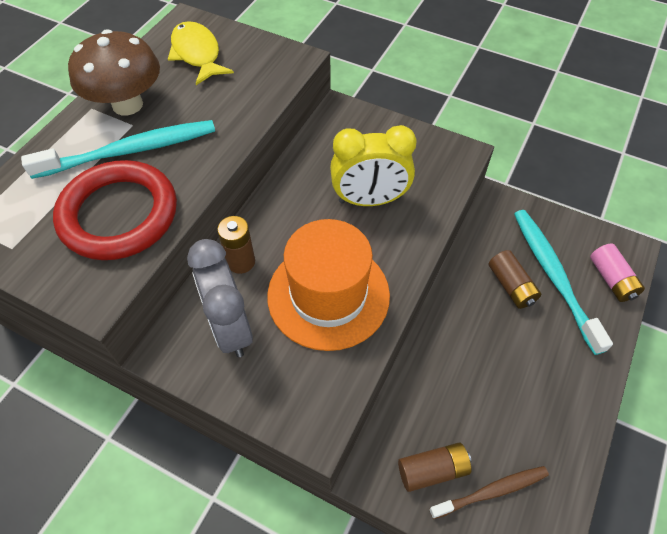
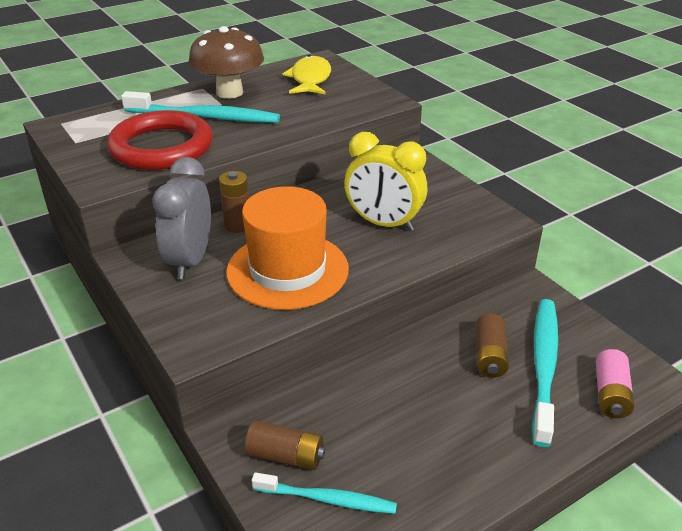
camera: 30 degrees right, 20 degrees down
brown toothbrush [429,466,549,519] -> turquoise toothbrush [252,472,397,514]

